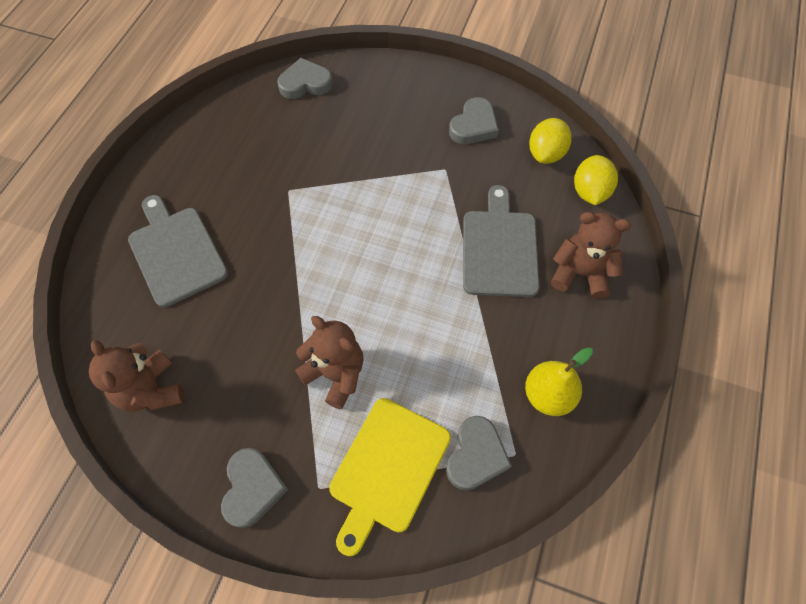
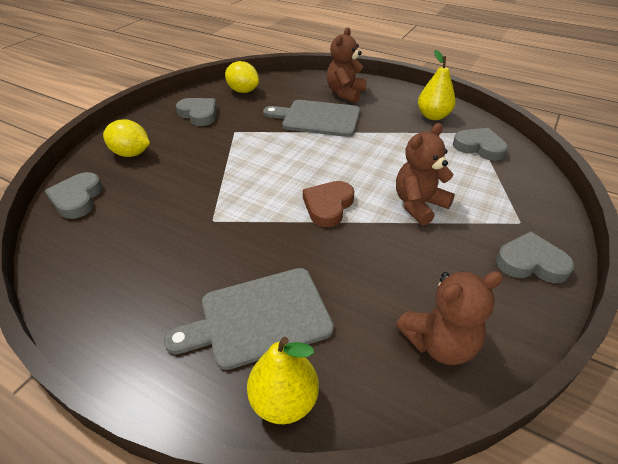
camera: 80 degrees left, 20 degrees down
yellow cutting board [329,398,451,556] -> none
yellow lemon [574,155,618,205] -> yellow lemon moved to [103,119,150,157]
none -> yellow pear [247,337,319,424]
none -> brown heart [303,181,355,227]

